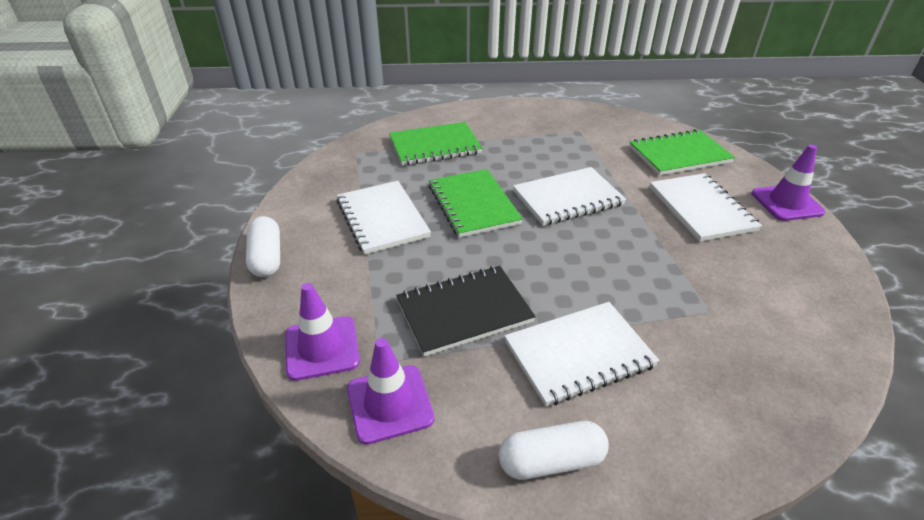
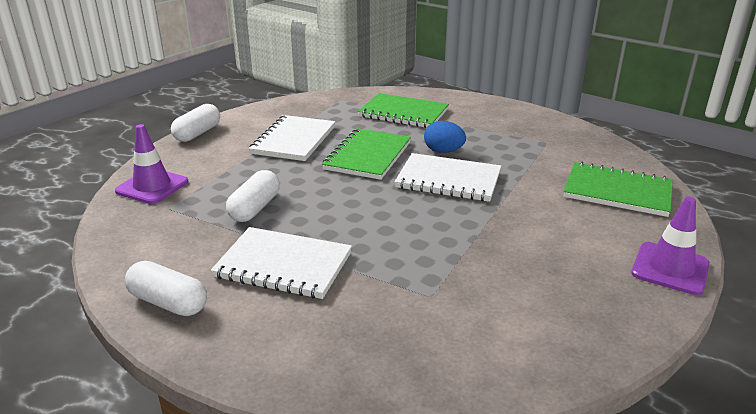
camera: 40 degrees right, 10 degrees down
purple traffic cone [347,338,434,445] -> none
black notebook [396,266,536,357] -> white capsule [226,170,280,222]
white notebook [650,173,762,242] -> none
none -> blue egg [424,121,466,153]

